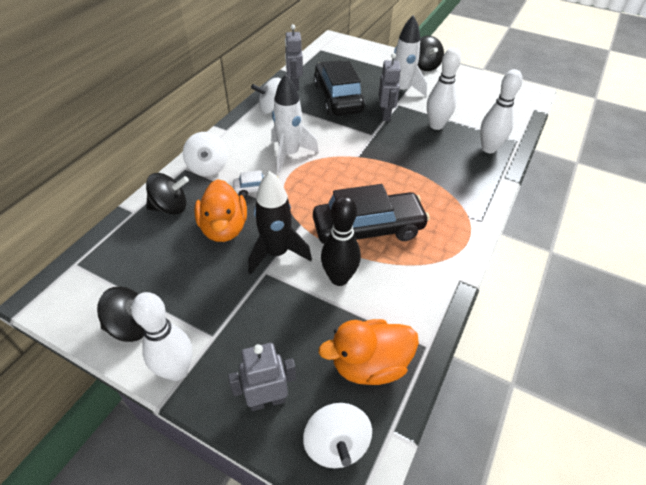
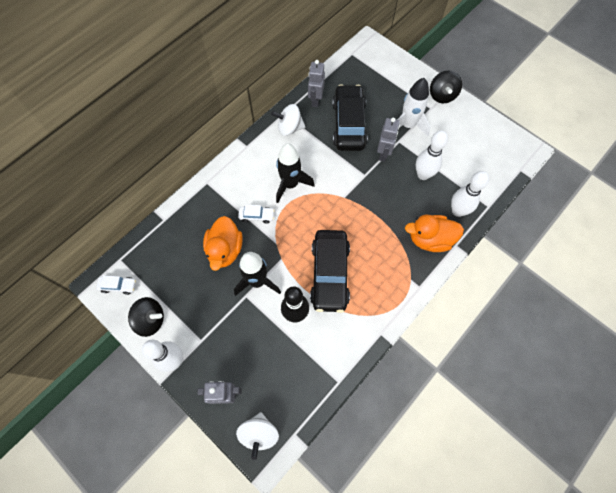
camera: 15 degrees right, 20 degrees up
black spinning top [146,173,189,215] -> none
white spinning top [183,132,228,176] -> none
white rocket [271,74,319,173] -> black rocket [276,143,315,203]
black car [313,184,430,244] -> black car turned 90 degrees clockwise [310,230,350,313]
orange duck [318,319,419,385] -> orange duck moved to [405,214,464,252]
none -> white car [96,275,136,295]

